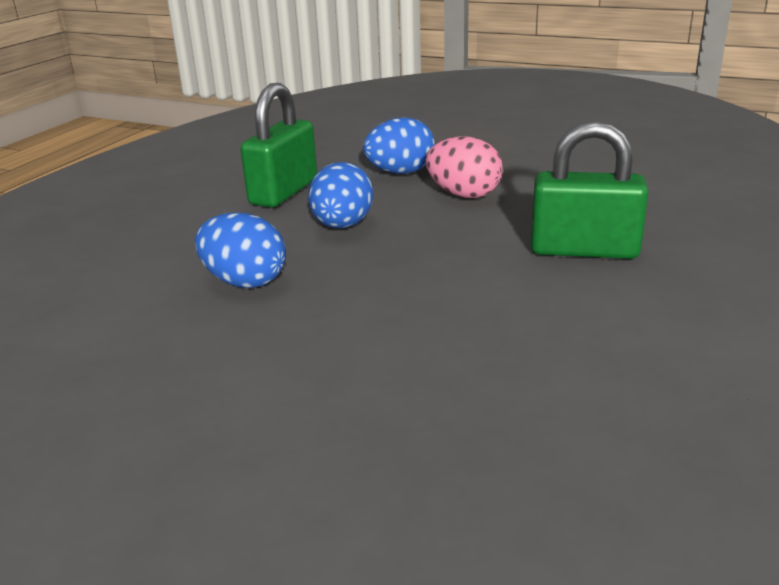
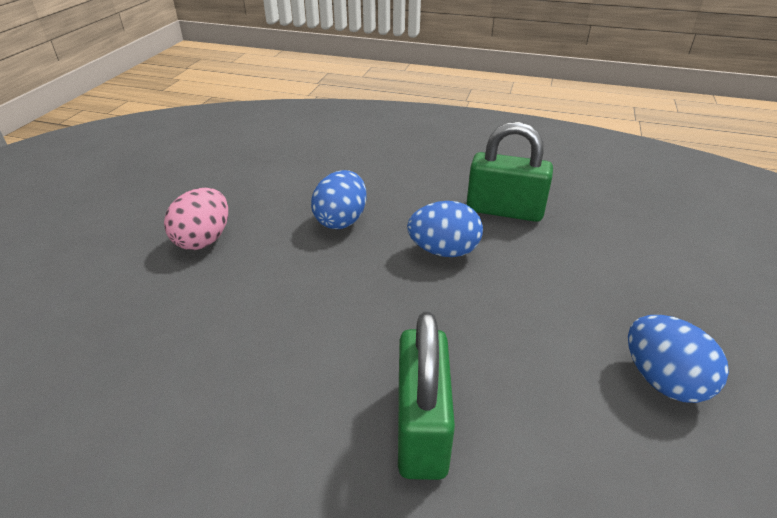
camera: 80 degrees right, 10 degrees up
blue egg [363,117,435,174] -> blue egg moved to [628,315,729,403]
pink egg [426,136,503,198] -> pink egg moved to [164,188,228,250]

